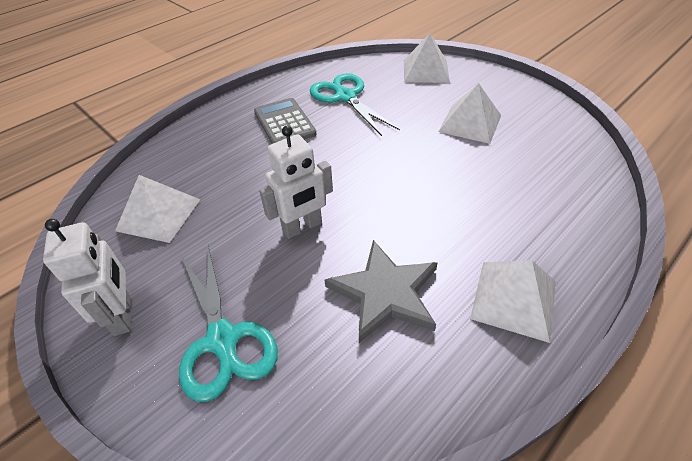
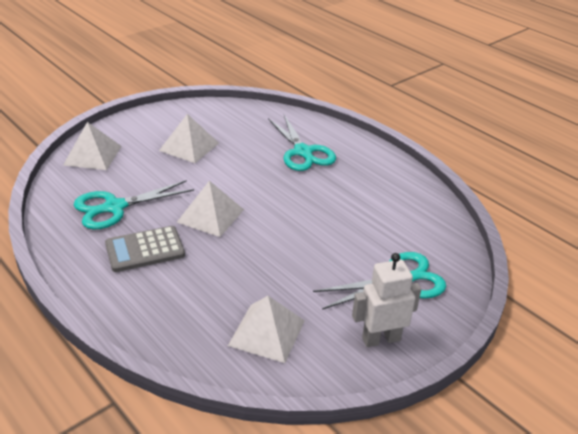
camera: 90 degrees left, 10 degrees down
white robot [259,126,333,239] -> none
grey star [325,240,438,343] -> none
white pyramid [470,260,556,343] -> white pyramid moved to [177,181,244,237]
none -> turquoise scissors [268,115,336,171]

